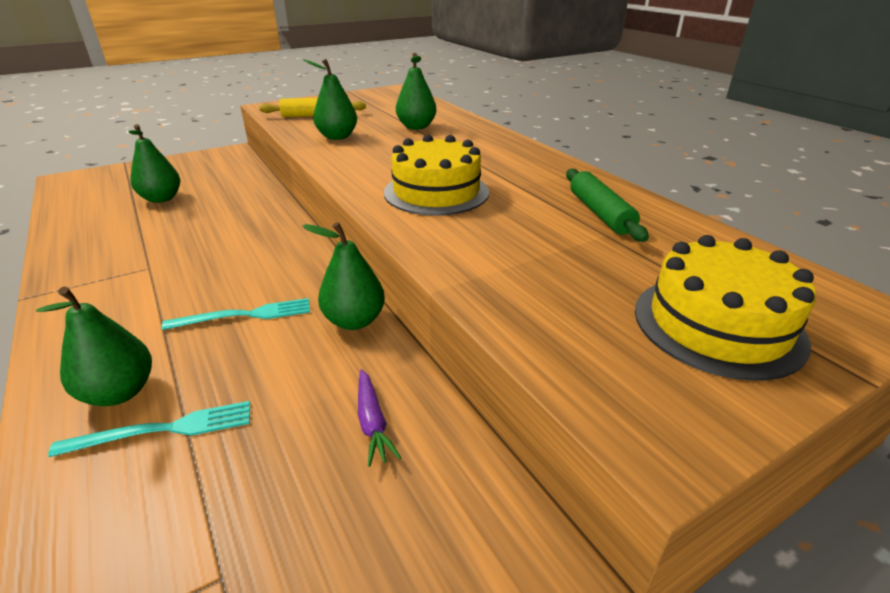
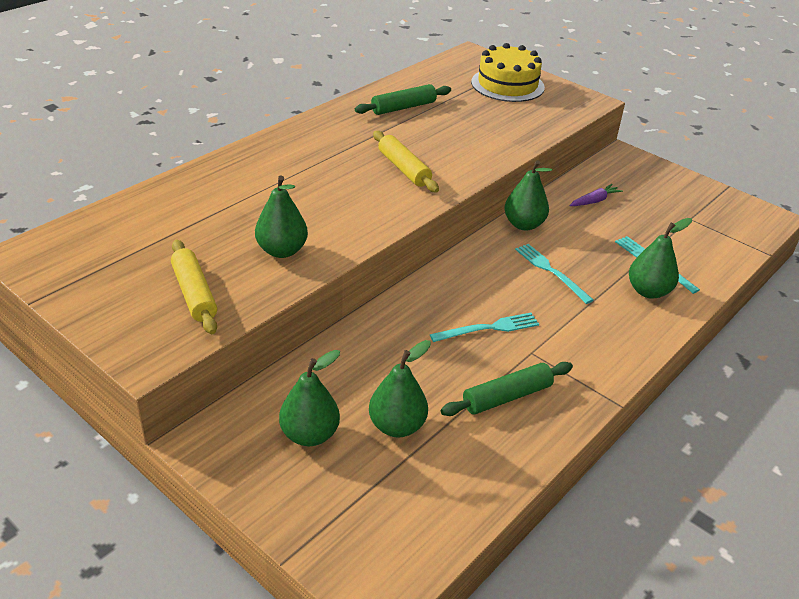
camera: 110 degrees left, 5 degrees up
yellow cake [384,135,489,216] -> yellow rolling pin [373,131,439,192]
green pear [396,53,436,130] -> green pear moved to [279,350,340,446]
none -> turquoise fork [430,313,539,342]
none -> green rolling pin [441,362,573,416]

